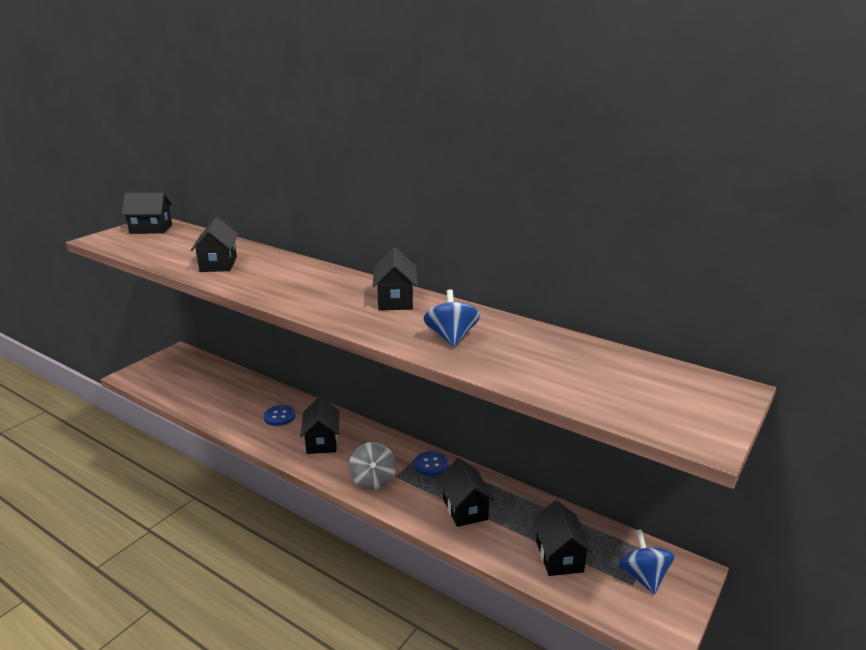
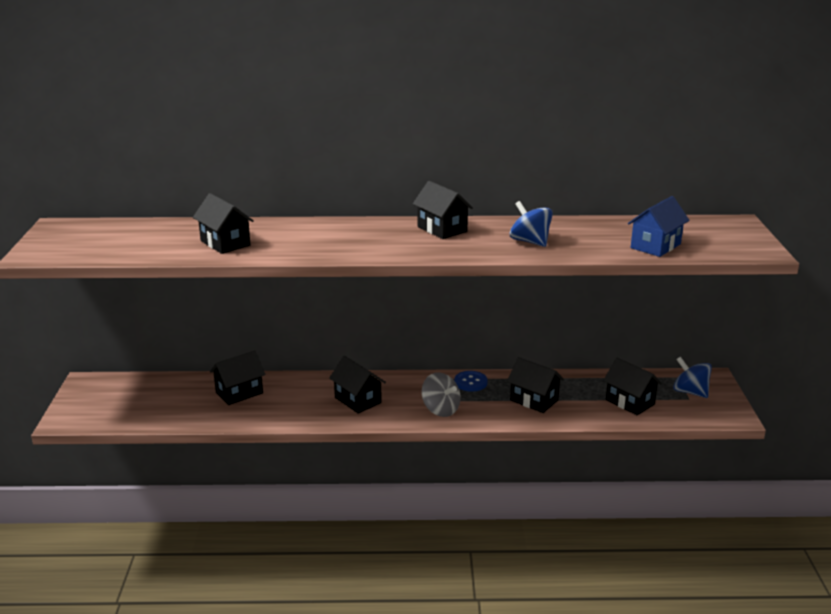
camera: 35 degrees left, 0 degrees up
black house [122,193,172,234] -> black house moved to [210,351,265,405]
blue button [264,405,296,426] -> none
none -> blue house [628,196,690,257]

